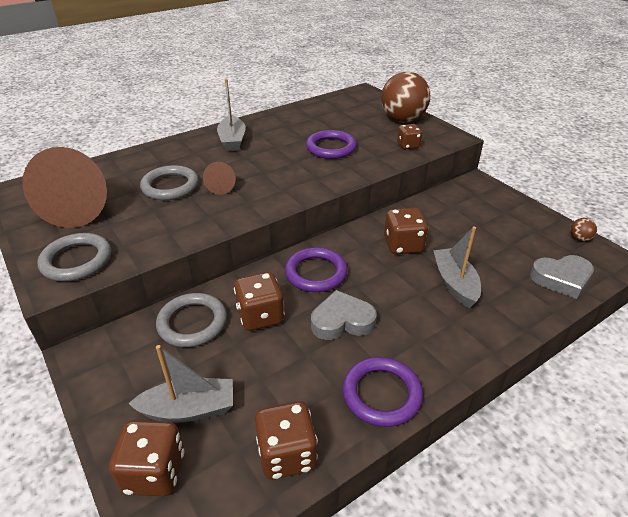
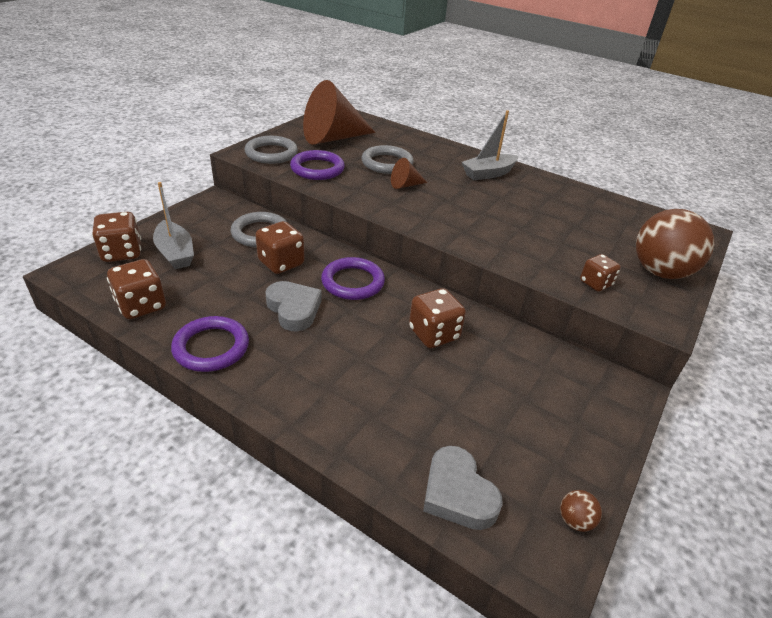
camera: 65 degrees right, 0 degrees up
purple ring [306,130,357,159] -> purple ring moved to [290,150,345,180]
grey boat [433,226,481,308] -> none

